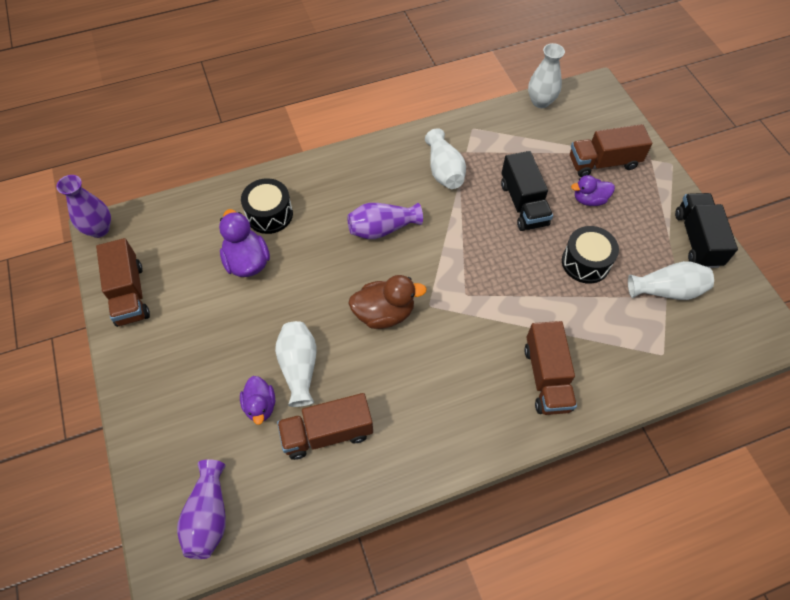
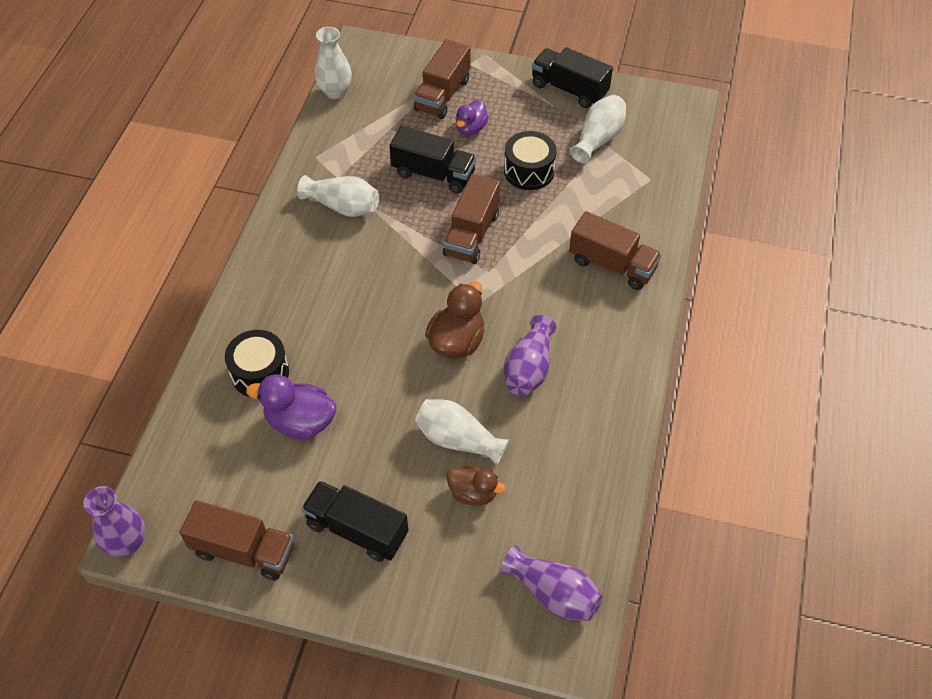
camera: 55 degrees left, 5 degrees down
purple duck [240,376,275,425] -> brown duck [447,465,506,506]
brown truck [277,393,373,460] -> brown truck moved to [443,174,500,264]
purple vase [347,203,423,239] -> purple vase moved to [503,315,557,396]
none -> black truck [301,481,408,562]

